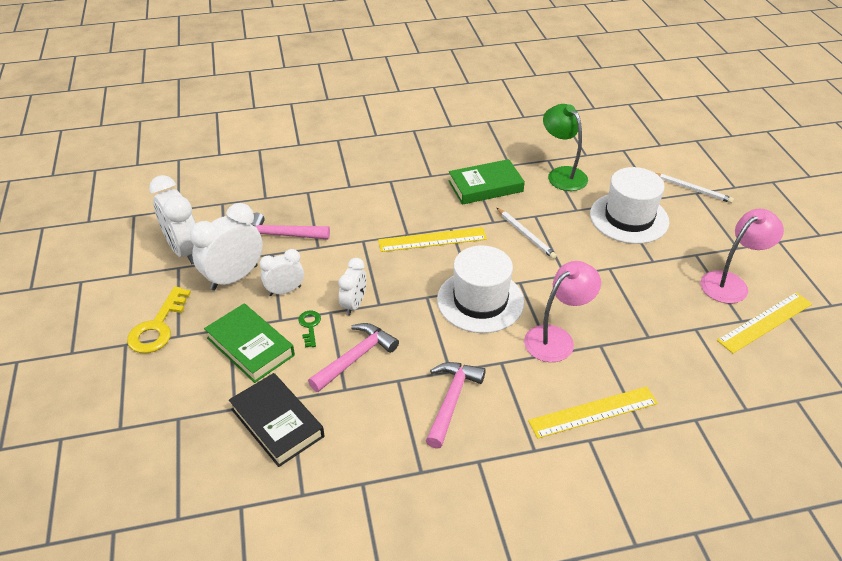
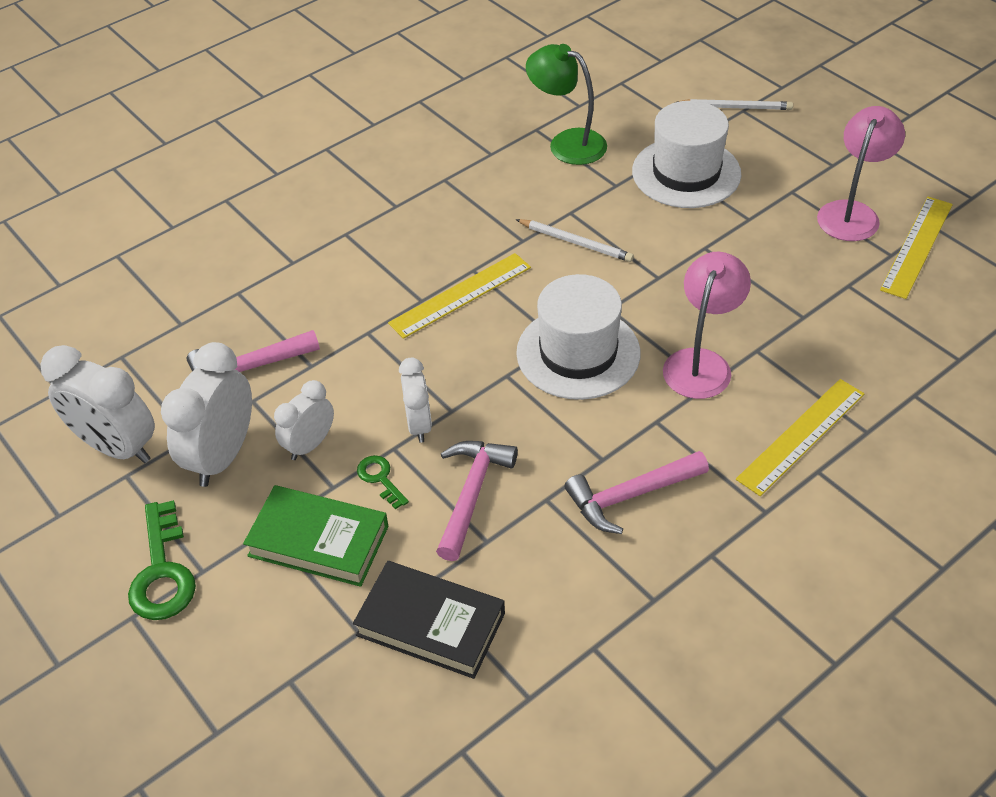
camera: 25 degrees left, 5 degrees up
yellow key [127,287,191,353] -> green key [128,500,196,620]
pink hammer [426,362,486,449] -> pink hammer turned 105 degrees counterclockwise [564,451,709,534]
green book [449,159,525,205] -> none

